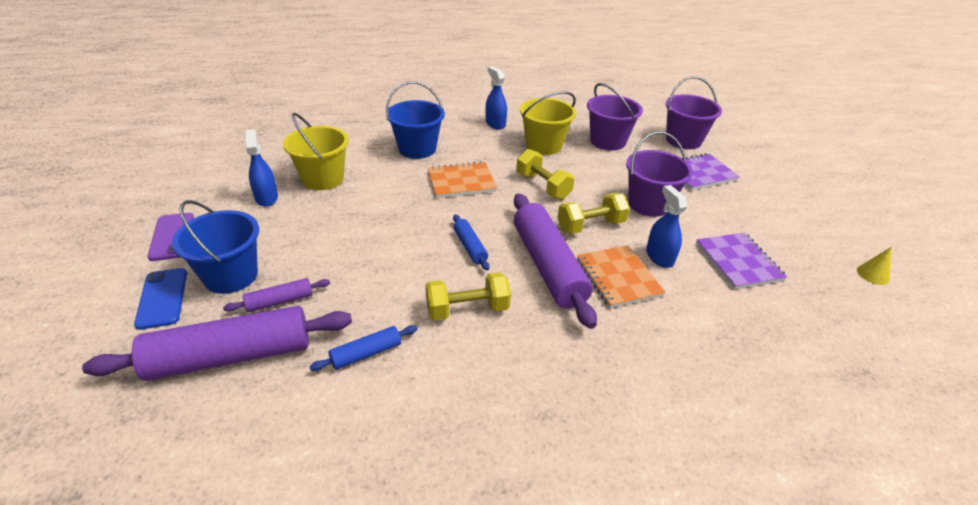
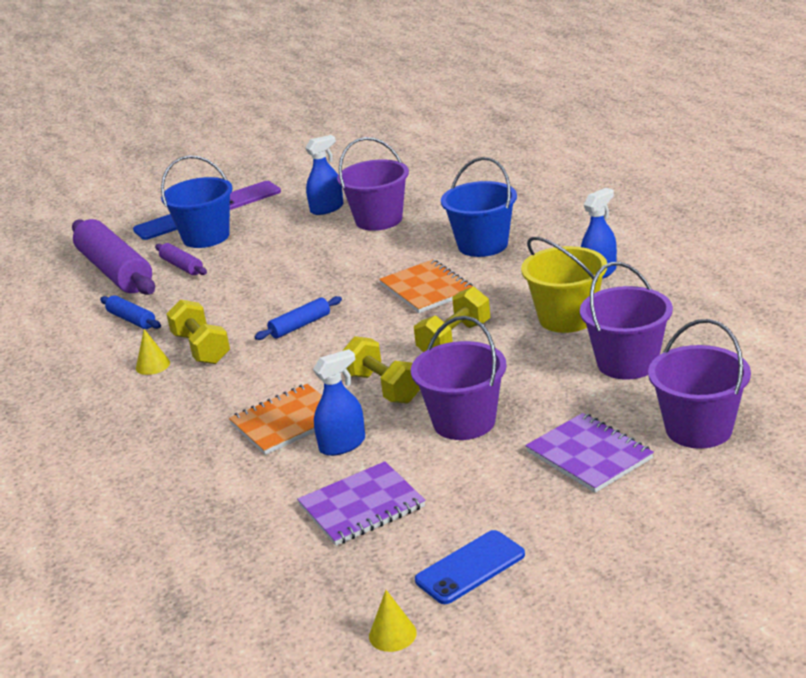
camera: 80 degrees right, 10 degrees down
yellow bucket [283,113,349,190] -> purple bucket [337,137,409,231]
purple rolling pin [514,194,597,329] -> none
none -> yellow cone [136,329,170,375]
none -> blue phone [415,530,525,604]

